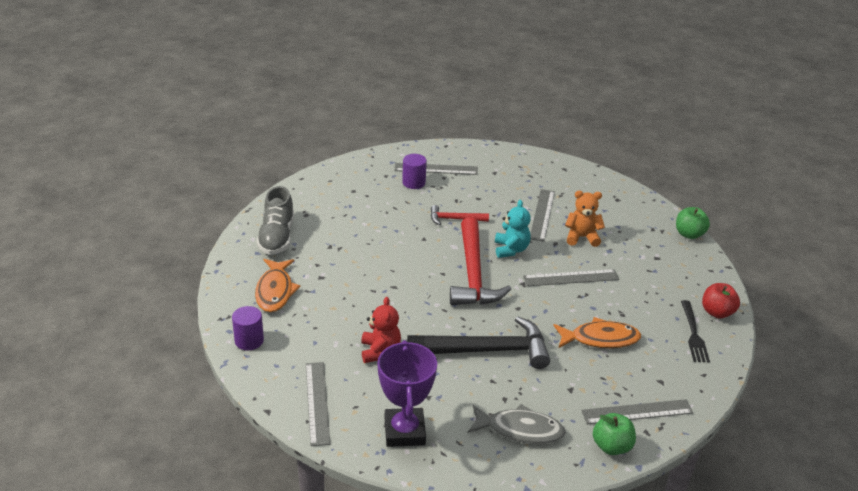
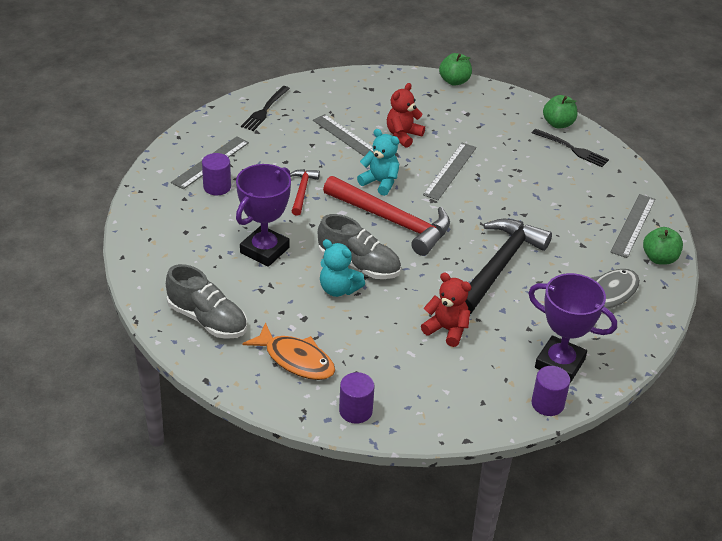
camera: 55 degrees left, 5 degrees up
grey ruler [306,362,330,446] -> none
red hammer [431,205,489,225] -> red hammer turned 150 degrees clockwise [290,169,320,216]
orange fish [553,317,641,348] -> none
orange teddy bear [565,191,605,247] -> red teddy bear [387,83,425,148]
red apple [702,283,740,318] -> green apple [543,95,577,129]
none -> purple trophy [236,164,291,267]
none -> black fork [241,86,290,131]
none -> grey shoe [318,214,401,279]
none -> turquoise teddy bear [320,239,365,297]
none -> purple cylinder [531,366,570,416]

